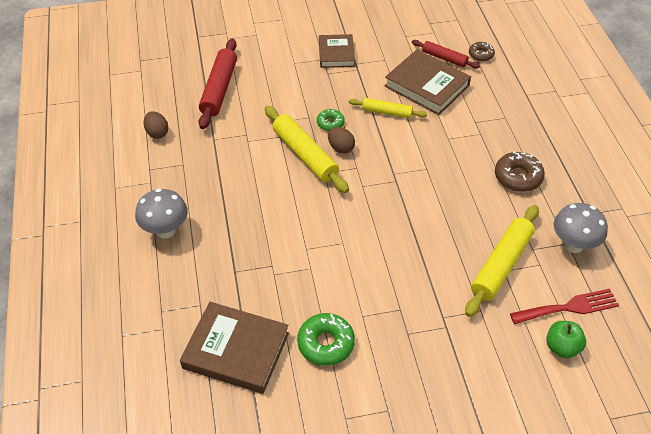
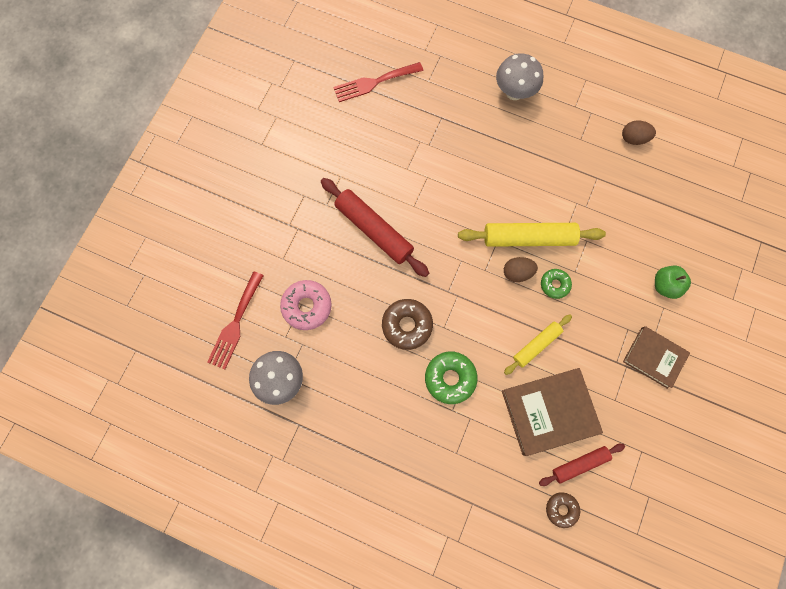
camera: 125 degrees right, 25 degrees up
brown book [180,302,289,394] -> red fork [333,62,423,102]
red rolling pin [199,39,237,129] -> red rolling pin moved to [321,178,429,277]
green donut [297,313,355,366] -> green donut moved to [425,352,478,404]
yellow rolling pin [465,205,539,317] -> pink donut [280,280,332,330]
brown donut [495,152,545,192] -> brown donut moved to [382,299,433,350]
green apple [546,321,586,358] -> green apple moved to [655,266,691,299]

